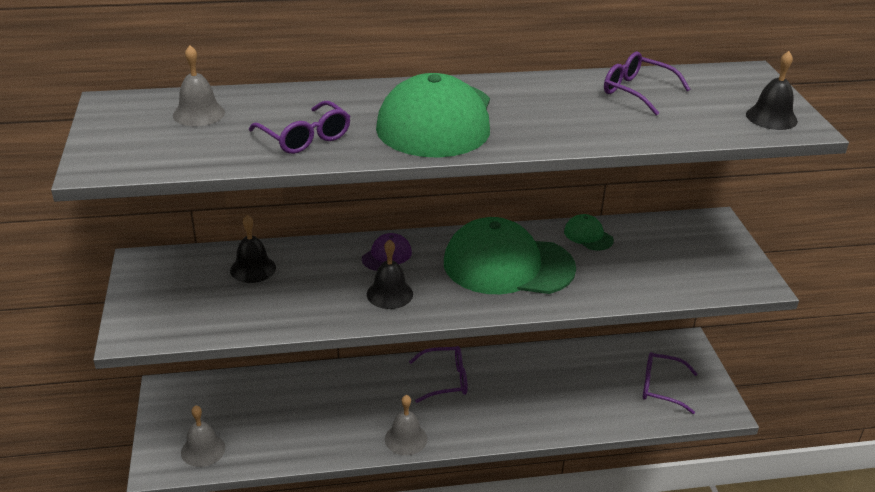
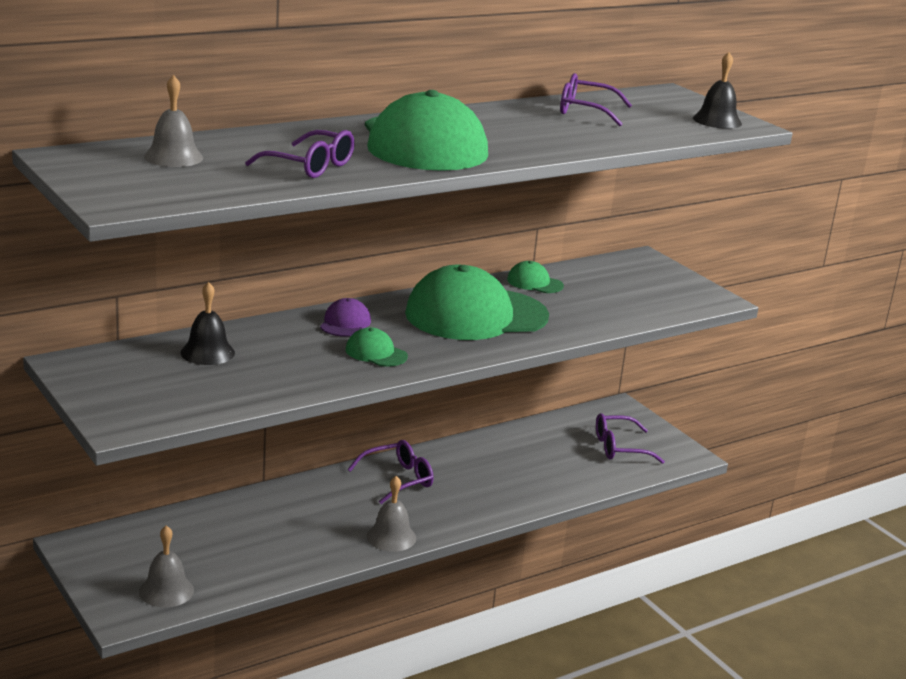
camera: 25 degrees left, 10 degrees down
black bell [367,239,413,309] -> green cap [346,327,408,367]

